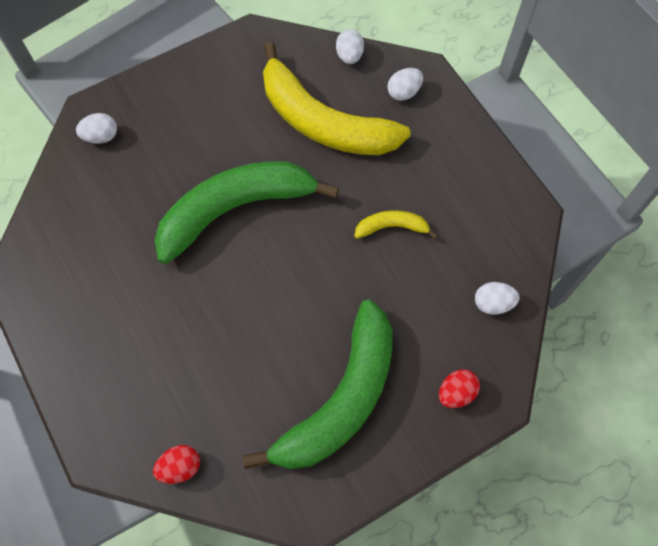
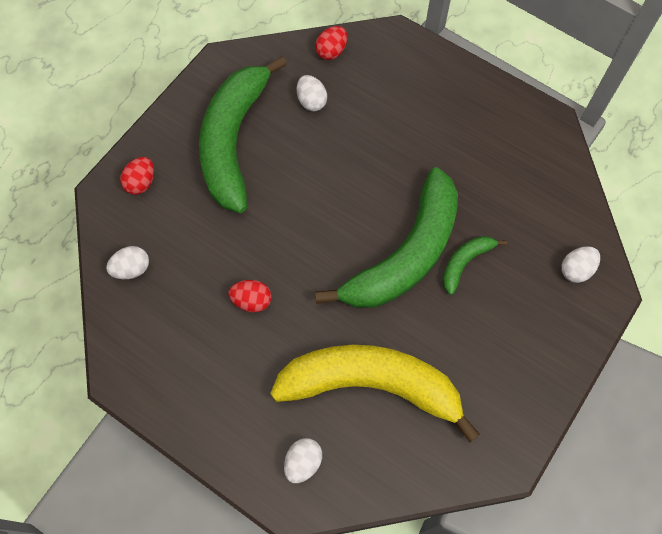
camera: 155 degrees right, 0 degrees up
white egg [336,29,364,64] -> white egg moved to [297,75,327,111]
yellow banana [354,211,438,239] -> red egg [228,280,271,312]
none -> green banana [443,236,507,295]

